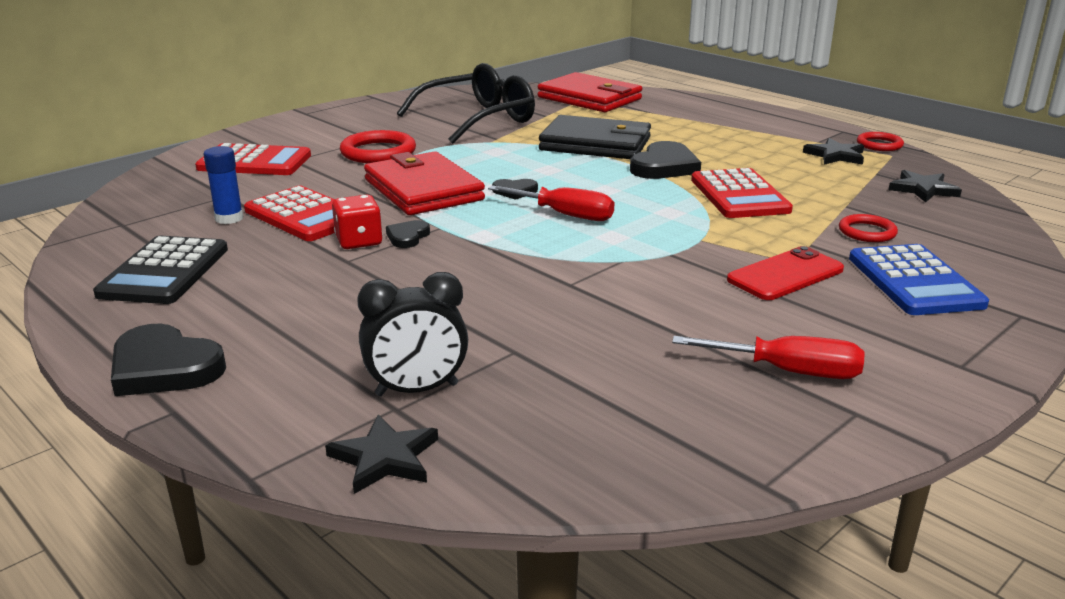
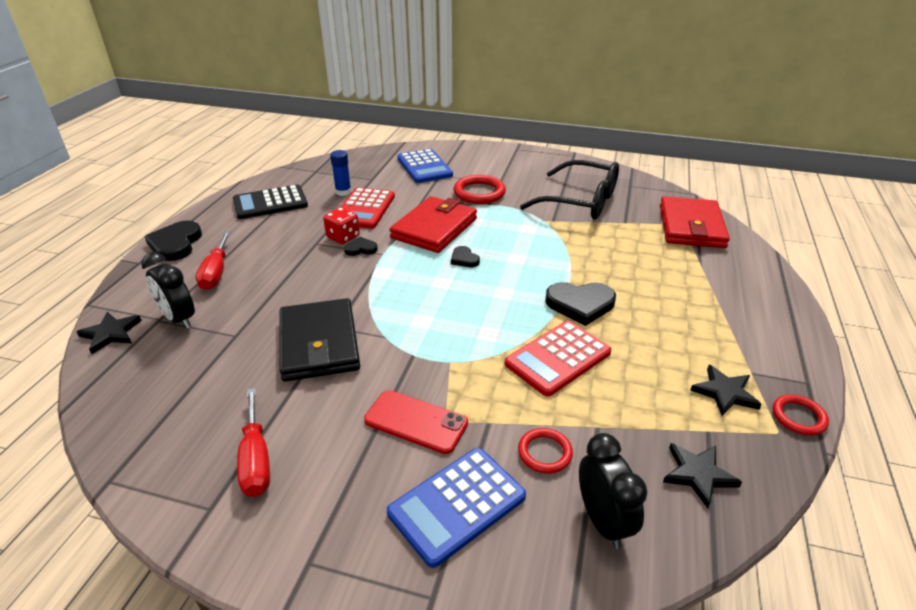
camera: 60 degrees right, 10 degrees up
red calculator [195,143,311,175] -> blue calculator [397,149,453,183]
red screwdriver [488,185,615,221] -> red screwdriver moved to [196,232,231,290]
black wallet [539,115,651,159] -> black wallet moved to [279,298,360,381]
none -> black clock [579,433,647,549]

